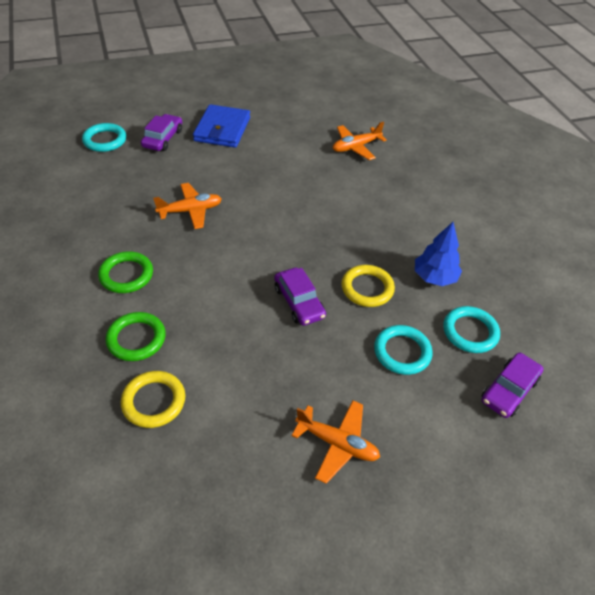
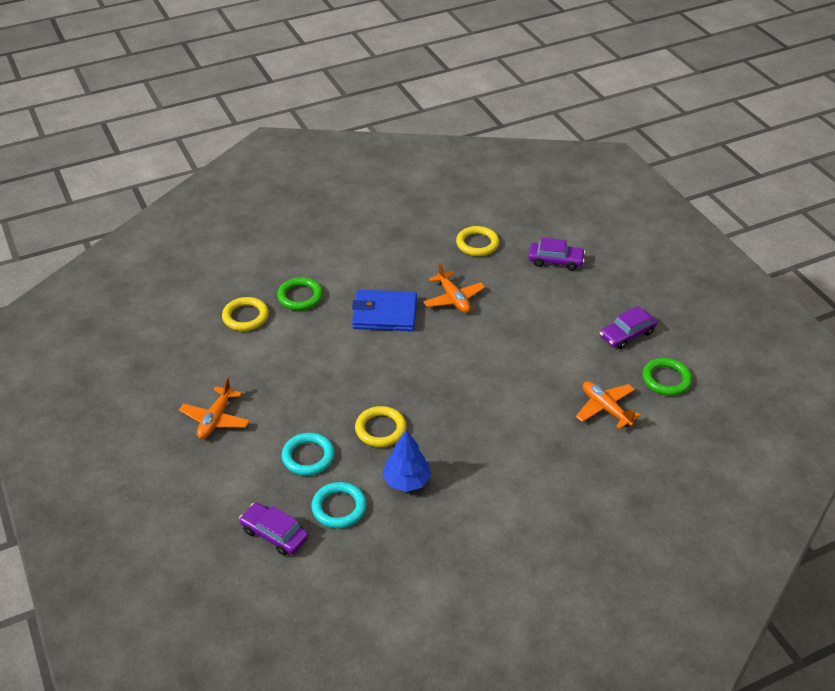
camera: 85 degrees right, 5 degrees down
turquoise ring [82,123,126,152] -> none
green ring [98,252,153,293] -> green ring moved to [642,358,692,396]
blue wallet [193,104,250,148] -> blue wallet moved to [352,290,417,331]
purple car [274,268,326,326] -> purple car moved to [600,306,657,349]
none -> yellow ring [456,226,499,256]

